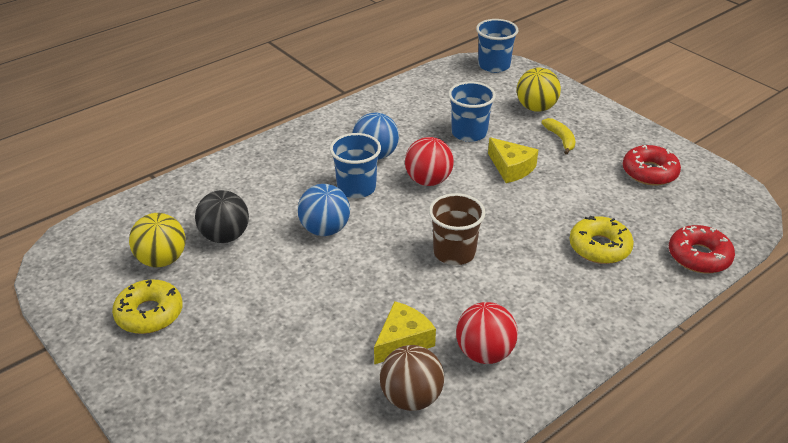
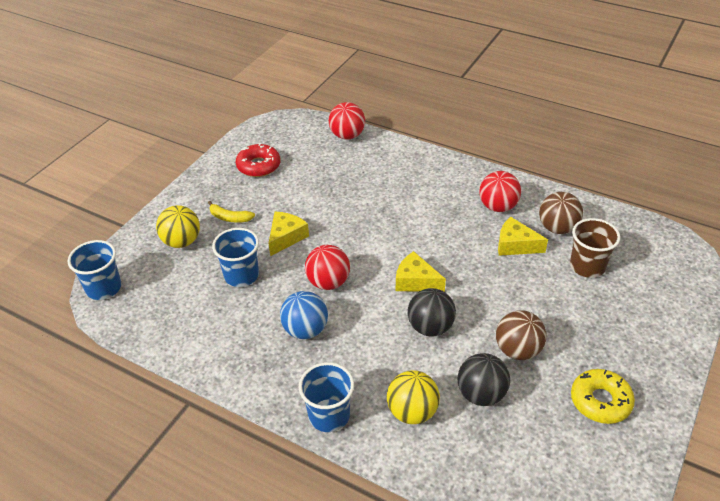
camera: 110 degrees left, 5 degrees up
yellow ball [129,213,186,267] -> yellow ball moved to [387,370,440,424]
blue ball [298,184,350,236] -> black ball [408,288,456,337]
blue cup [330,133,381,198] -> blue cup moved to [299,362,354,432]
brown cup [429,193,485,265] -> brown cup moved to [570,218,620,278]
yellow banana [541,118,575,155] -> yellow banana turned 120 degrees counterclockwise [208,201,255,223]
yellow donut [569,216,634,264] -> none
red donut [669,225,735,273] -> red ball [329,102,365,139]
none -> yellow cheese [396,251,446,292]
none -> brown ball [496,310,547,360]

